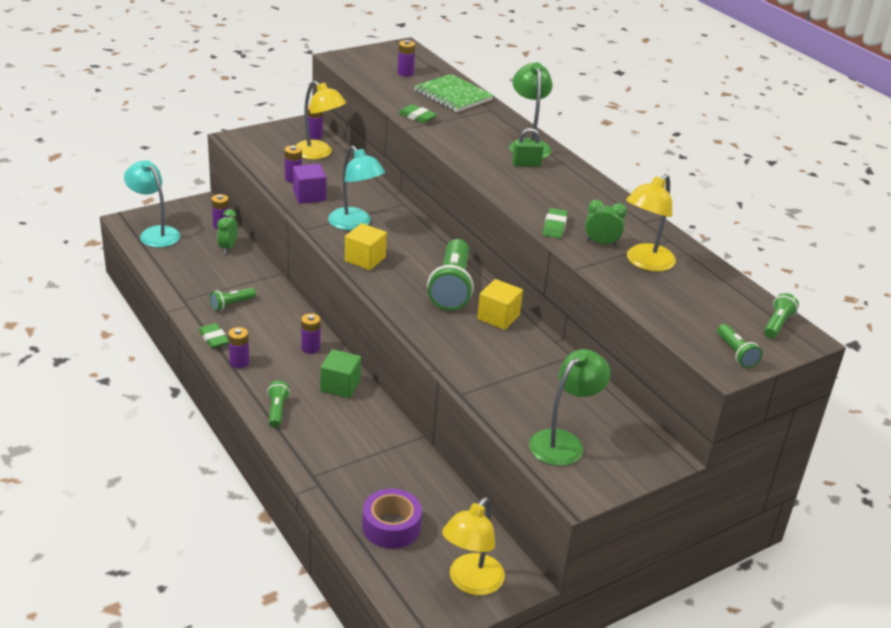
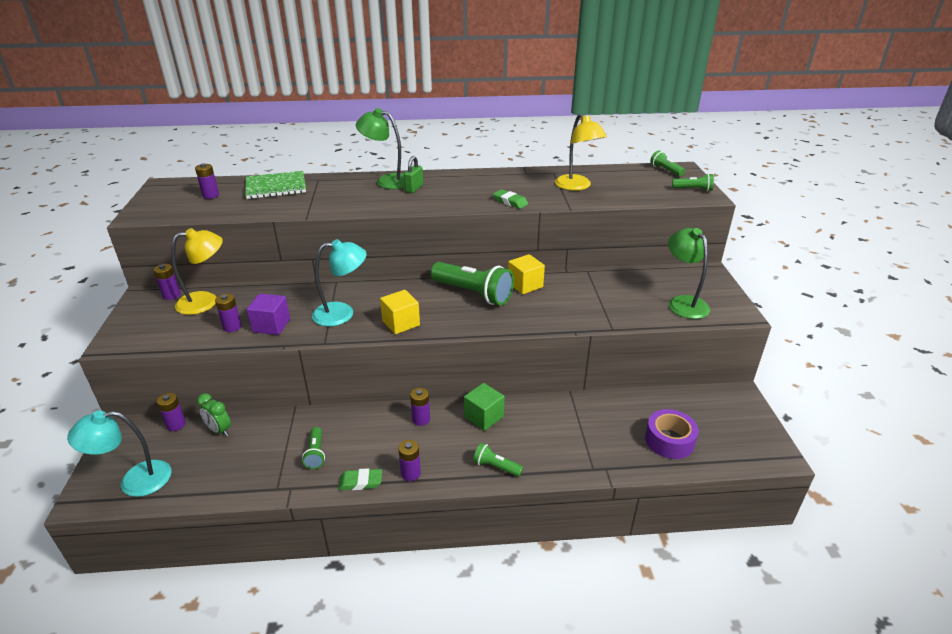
camera: 60 degrees left, 0 degrees up
green eraser [398,104,437,123] -> none
yellow lamp [442,497,505,596] -> none
green clock [585,200,627,246] -> none

